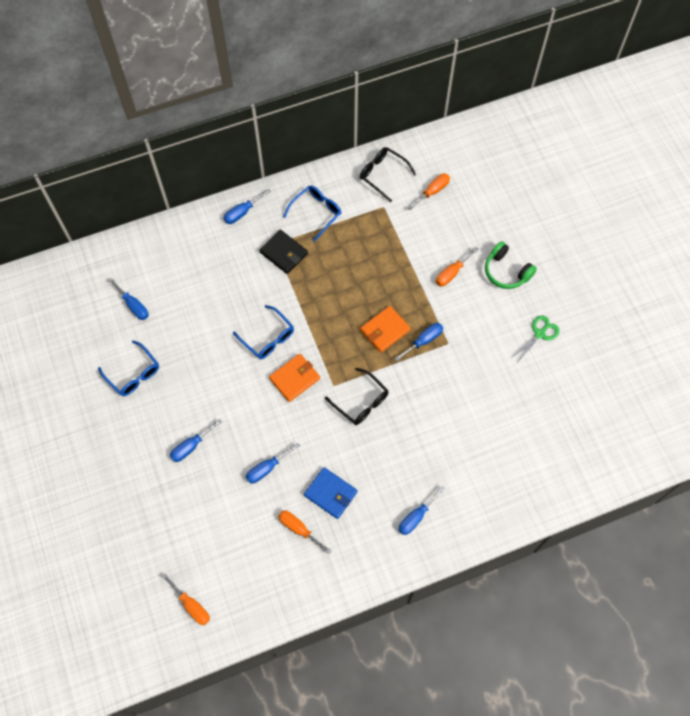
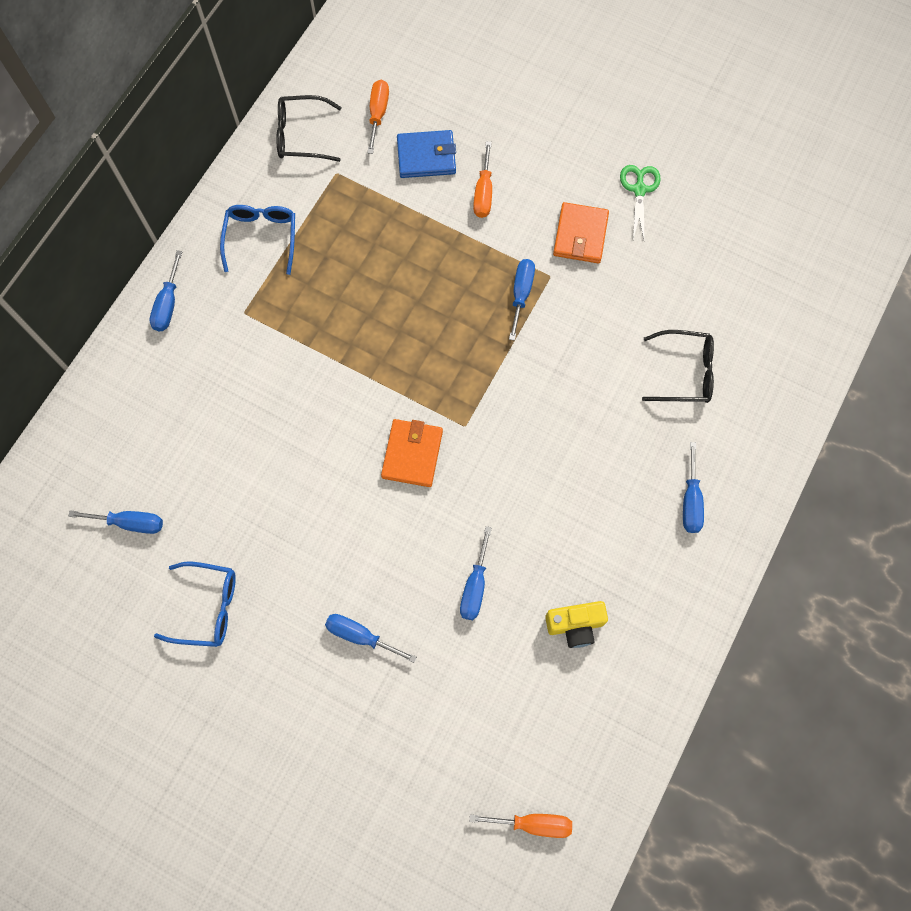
camera: 40 degrees left, 5 degrees up
blue screwdriver [170,419,222,462] -> blue screwdriver turned 105 degrees clockwise [325,614,417,663]
blue glasses [233,305,294,359] -> none
black wallet [259,230,308,274] -> none
orange screwdriver [278,510,332,554] -> yellow camera [545,601,608,648]
blue wallet [304,467,357,519] -> blue wallet moved to [397,130,456,178]
black glasses [325,368,389,425] -> black glasses moved to [642,330,714,403]
orange wallet [360,306,411,352] -> orange wallet moved to [553,202,609,263]
green headphones [485,241,537,289] -> none

